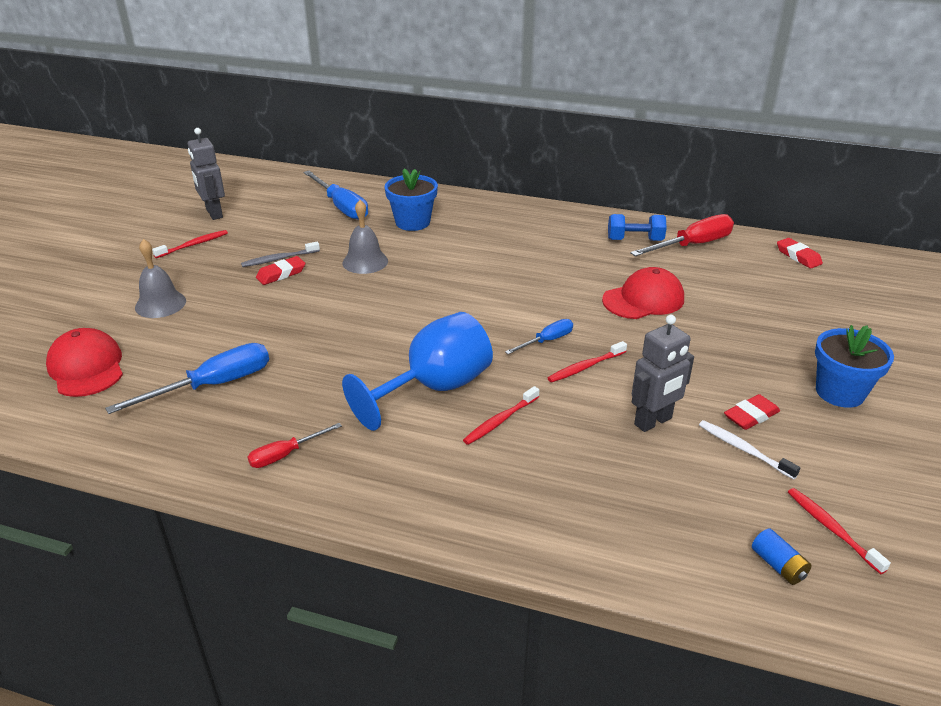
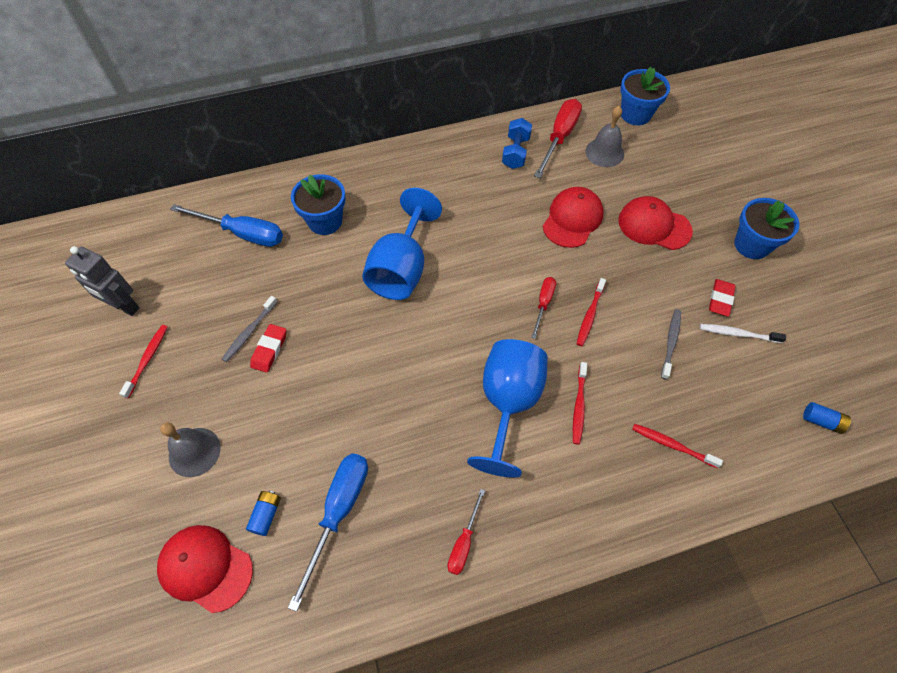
camera: 35 degrees left, 25 degrees up
grey bell [343,200,388,274] -> grey bell moved to [585,106,624,167]
blue screwdriver [505,319,573,354] -> red screwdriver [531,277,556,339]
blue dumbbell [608,214,667,241] -> blue dumbbell turned 45 degrees counterclockwise [502,118,532,169]
grey robot [632,315,694,432] -> grey toothbrush [661,309,681,380]
red eraser [777,238,823,268] -> blue flower pot [620,67,670,126]
red toothbrush [788,488,891,574] -> red toothbrush moved to [632,424,723,468]
none -> blue battery [246,491,281,536]
none -> blue goblet [362,188,442,300]
none -> red cap [618,196,693,250]

